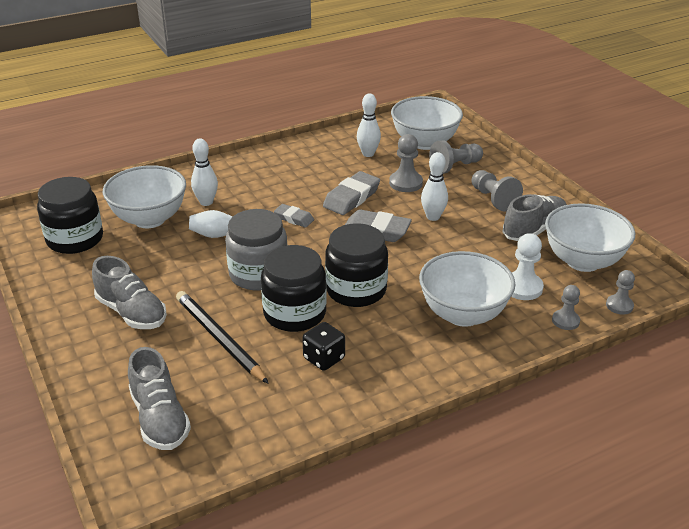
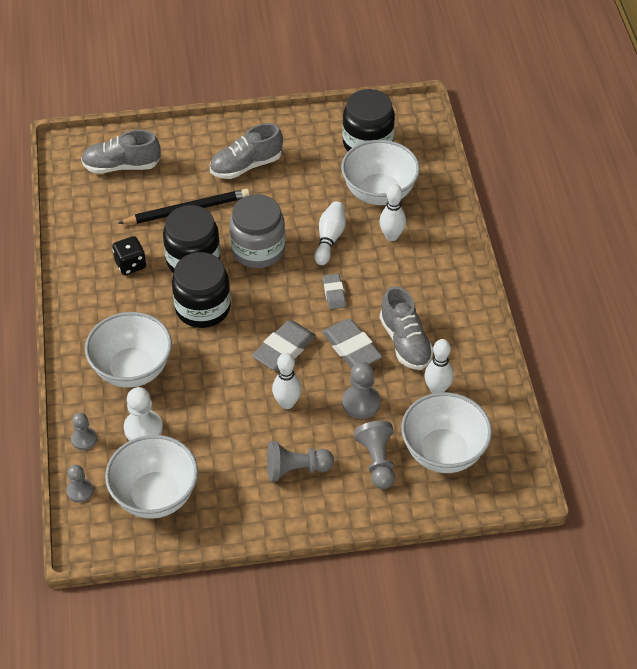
camera: 110 degrees right, 15 degrees up
grey eraser [274,204,314,228] -> grey eraser turned 60 degrees counterclockwise [323,274,346,309]
grey shoe [502,194,567,241] -> grey shoe moved to [380,286,434,370]

